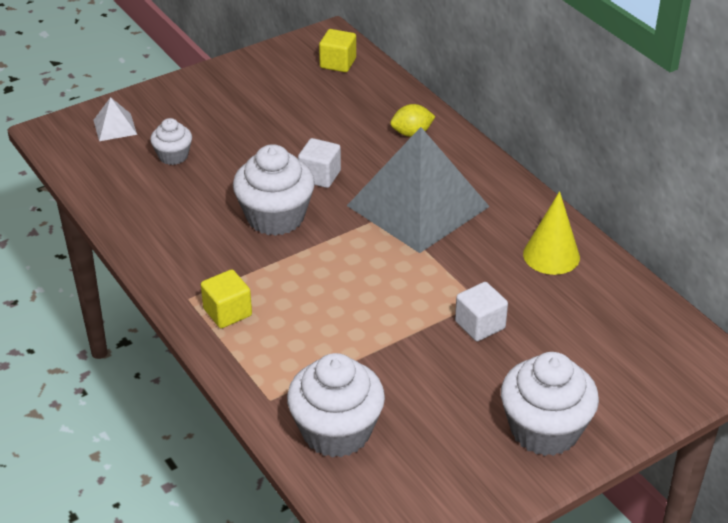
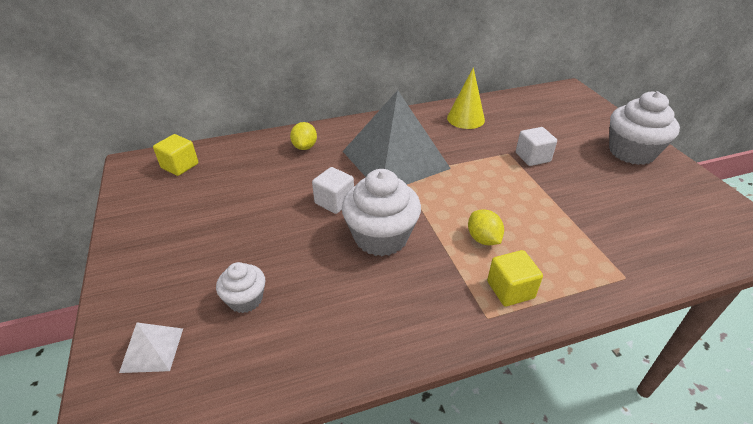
camera: 75 degrees left, 0 degrees up
white cupcake [287,353,385,458] -> none
none -> yellow lemon [468,209,504,245]

